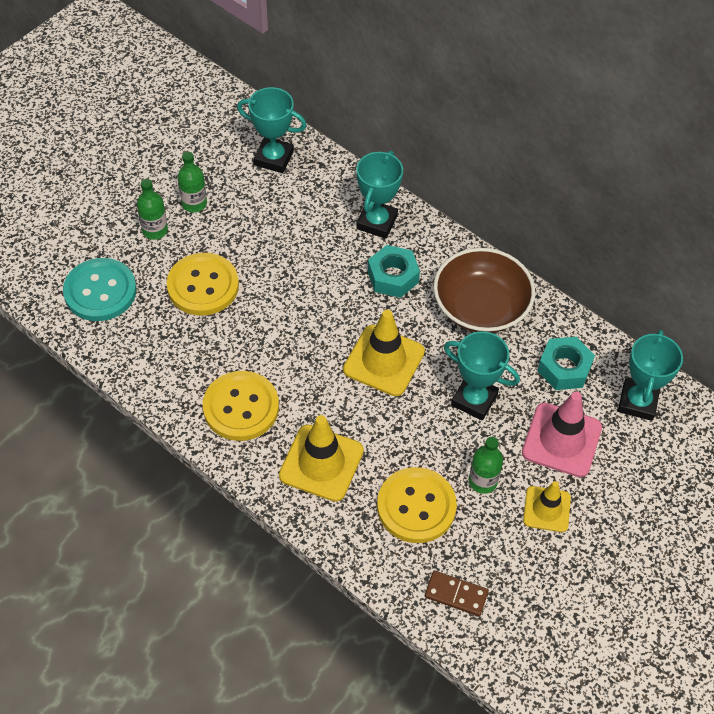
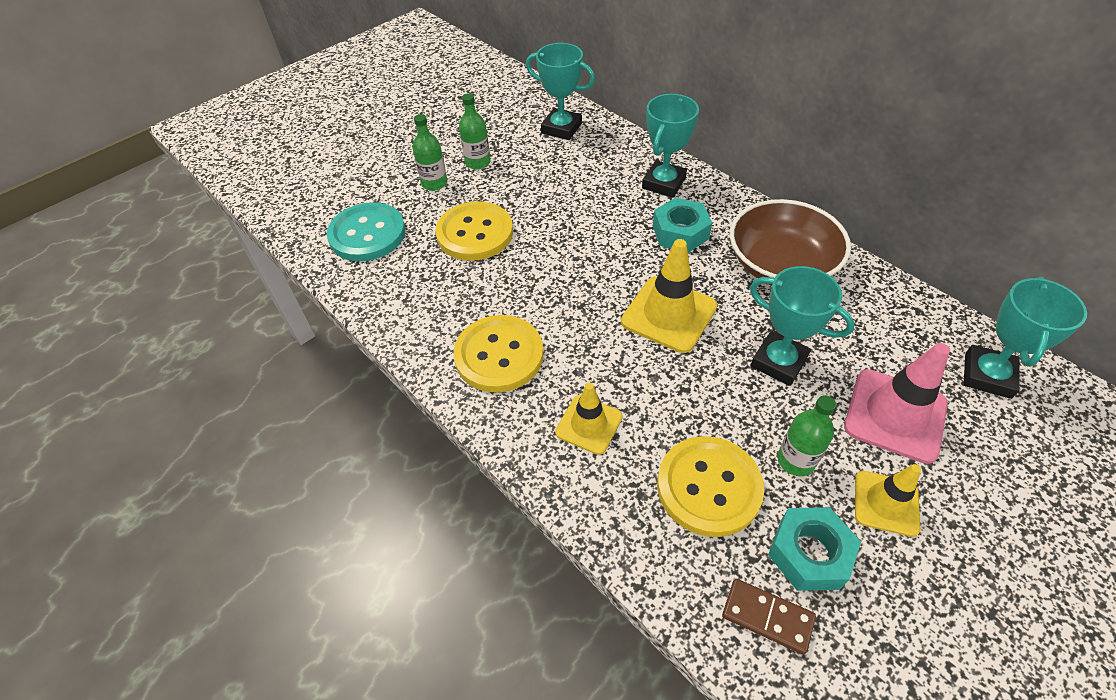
camera: 10 degrees right, 5 degrees down
yellow traffic cone [279,415,364,502] -> yellow traffic cone [555,383,623,455], size x0.63
turquoise nut [537,337,595,390] -> turquoise nut moved to [768,507,861,591]

